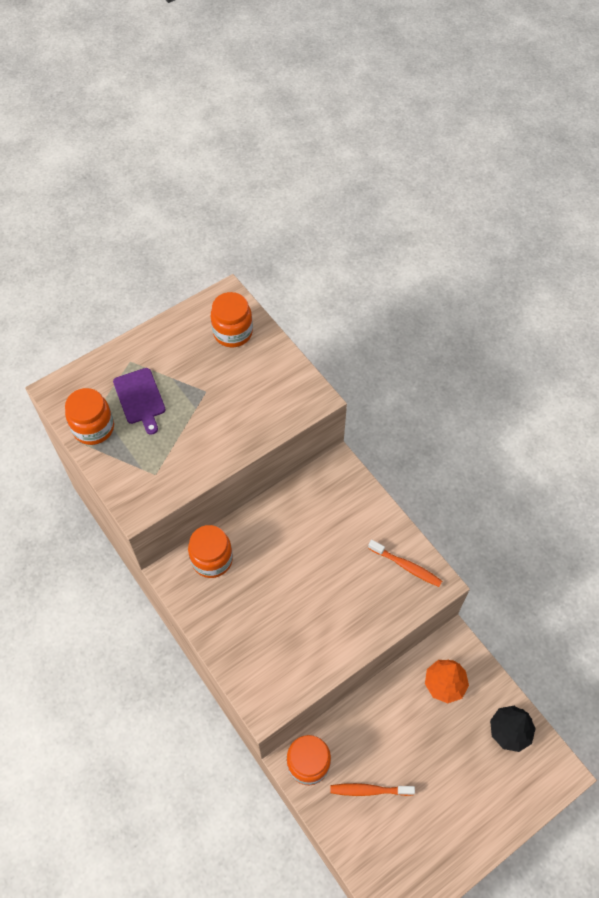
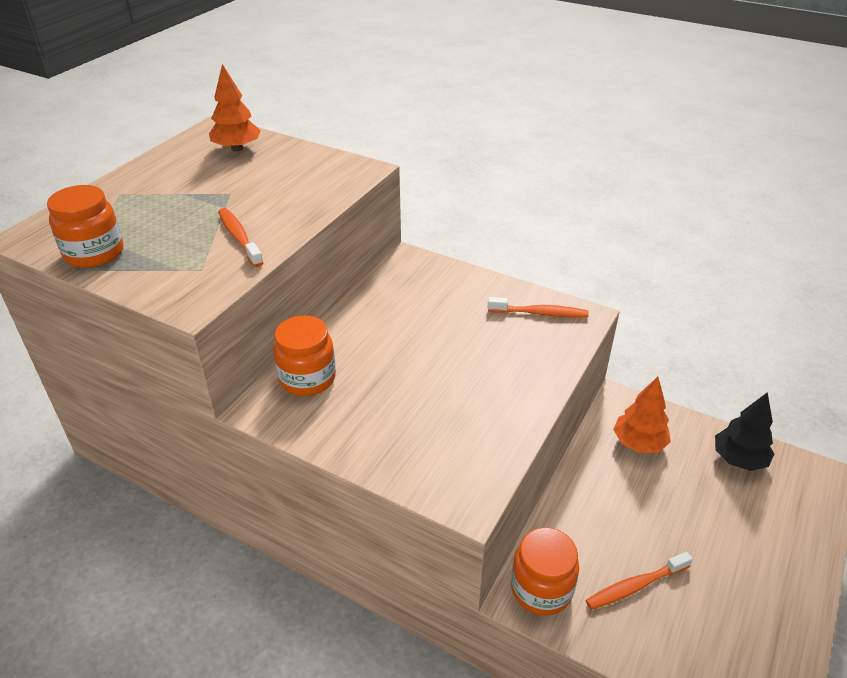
camera: 25 degrees left, 20 degrees down
purple cutting board [113,368,166,435] -> none
orange jar [211,292,253,347] -> orange tree [209,64,261,152]
none -> orange toothbrush [218,208,263,267]

